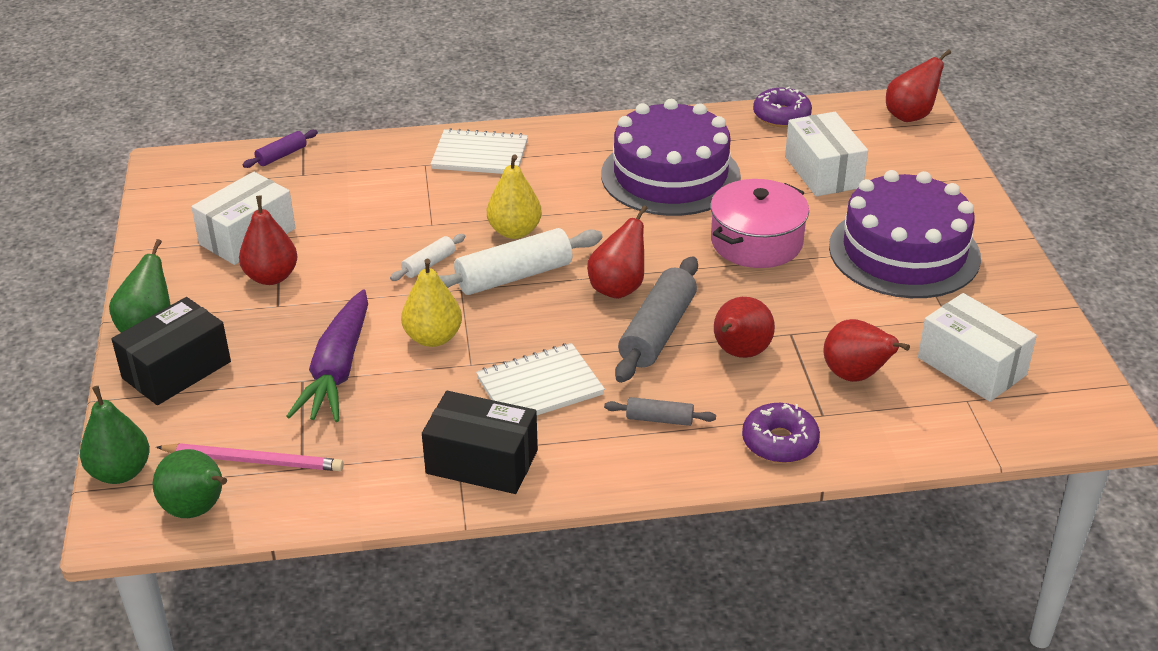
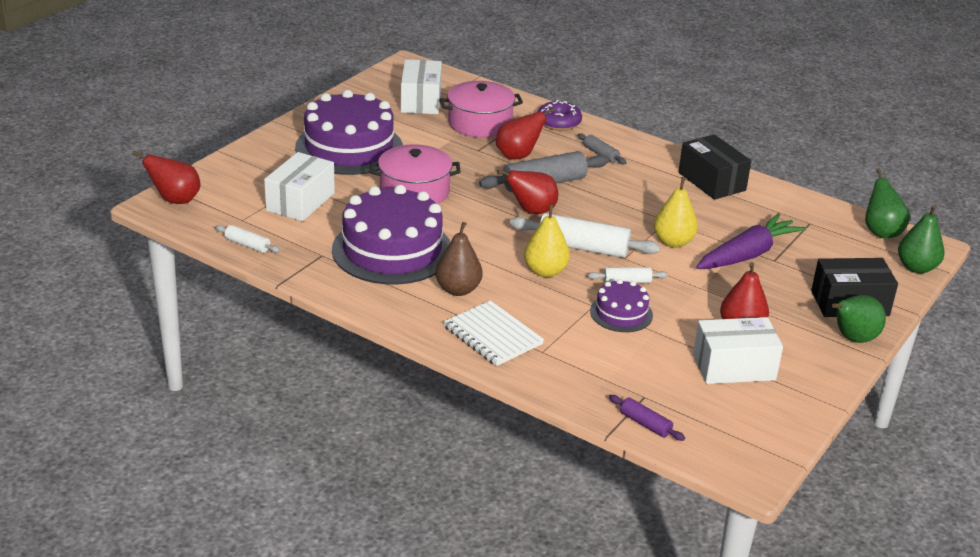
camera: 140 degrees left, 5 degrees down
pink pencil [156,443,344,471] -> none
purple rolling pin [243,130,318,168] -> purple rolling pin turned 45 degrees clockwise [609,395,685,441]
white notebook [476,343,605,415] -> none
purple donut [753,87,812,127] -> white rolling pin [215,225,280,253]
red pear [824,319,910,382] -> pink pot [439,81,523,138]
none -> brown pear [435,222,482,296]
none -> purple cake [590,279,653,332]

